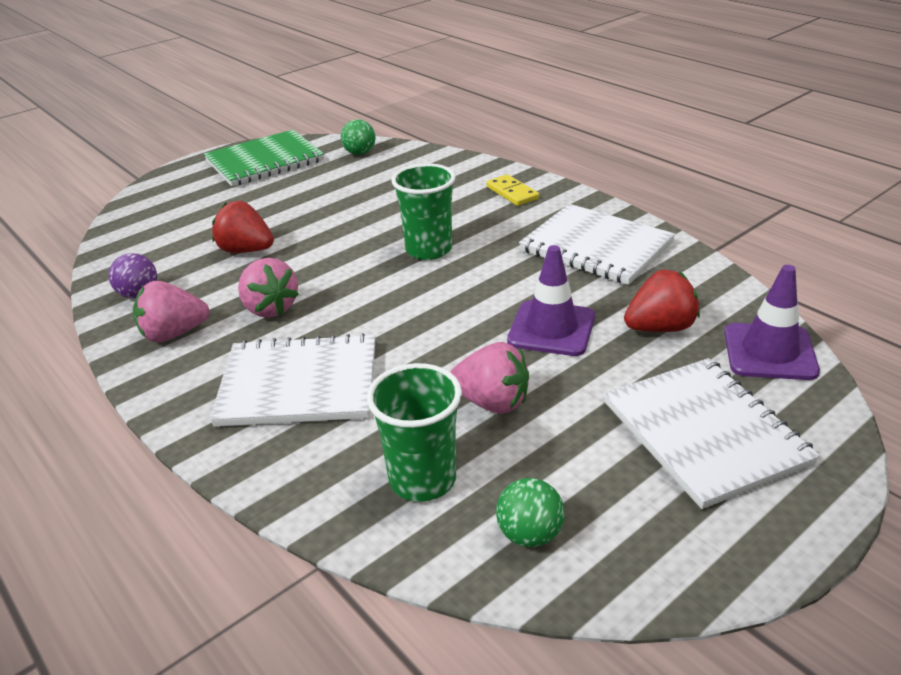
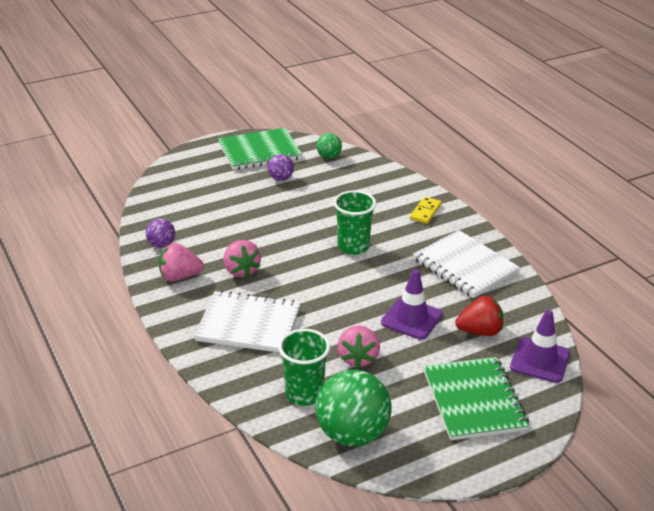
camera: 10 degrees right, 0 degrees up
red strawberry [212,201,274,253] -> none
pink strawberry [450,342,529,414] -> pink strawberry turned 60 degrees clockwise [337,325,380,368]
yellow domino [486,174,539,206] -> yellow domino turned 45 degrees clockwise [410,197,441,224]
green ball [496,478,564,547] -> green ball [316,370,392,446], size x2.03
white notebook [604,358,820,509] -> green notebook [424,357,529,440]
none -> purple ball [268,154,294,181]

